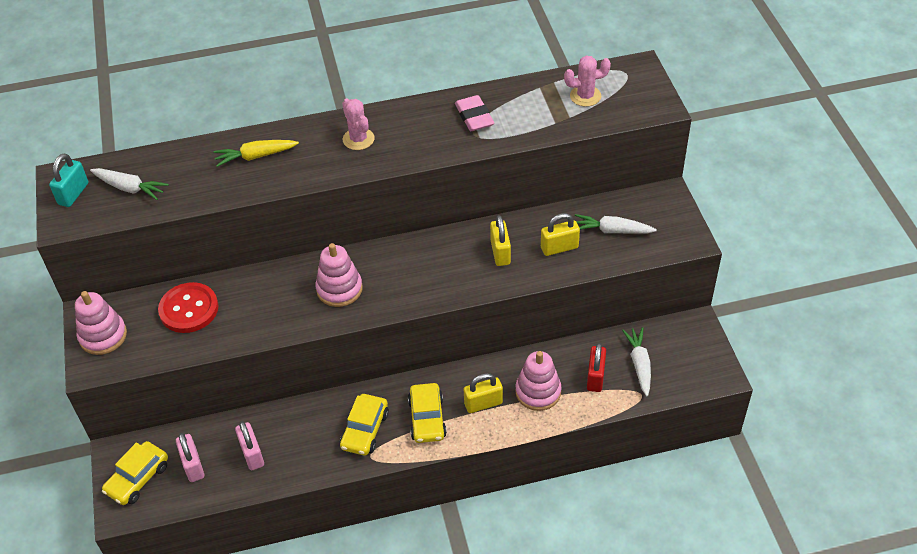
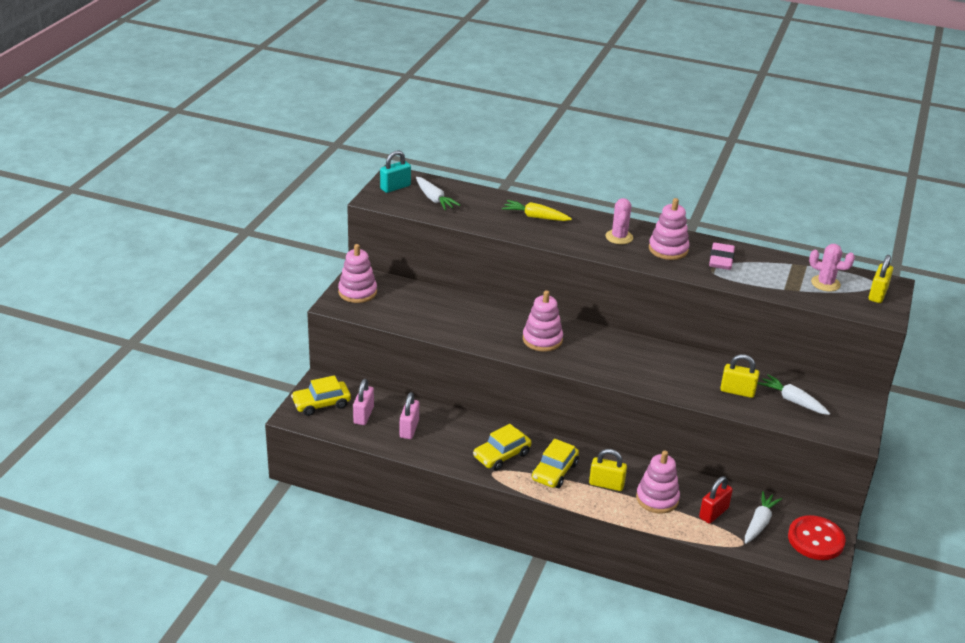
camera: 30 degrees right, 15 degrees down
red button [158,282,218,333] -> red button moved to [788,515,846,560]
yellow padlock [490,215,511,266] -> yellow padlock moved to [869,255,893,303]
none -> pink stacking toy [649,198,690,260]

